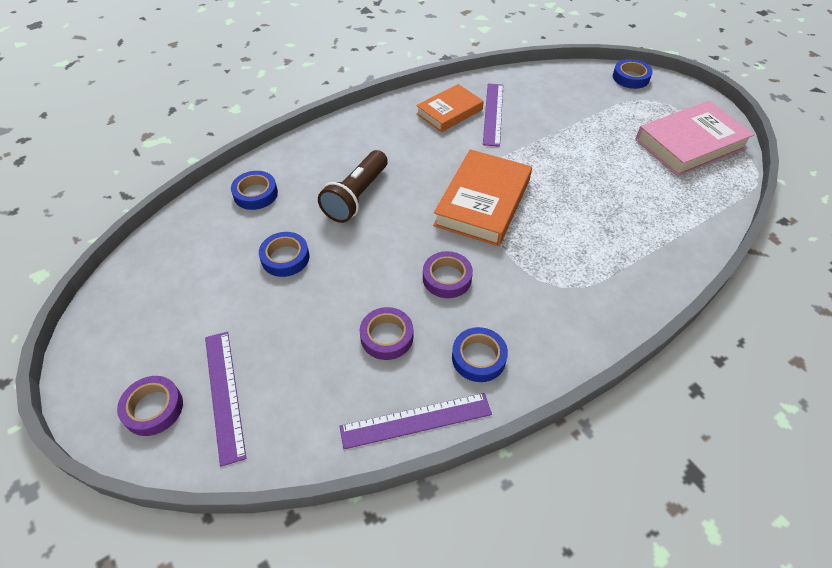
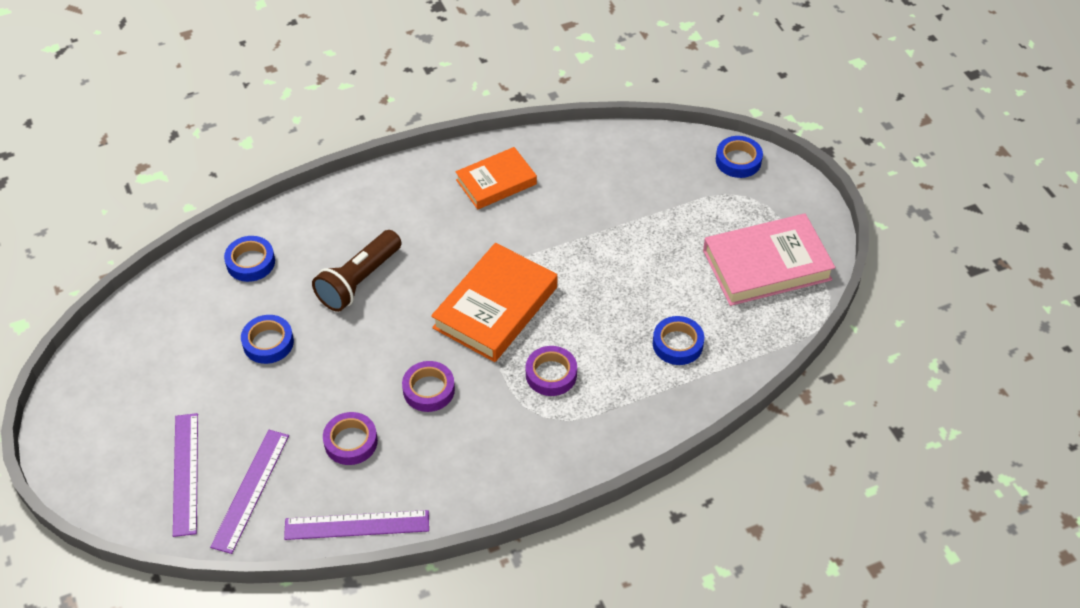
camera: 10 degrees right, 0 degrees up
purple tape [117,376,183,436] -> purple tape moved to [526,346,577,396]
blue tape [452,327,508,382] -> blue tape moved to [653,316,704,365]
purple ruler [483,84,503,147] -> purple ruler moved to [210,430,289,554]

